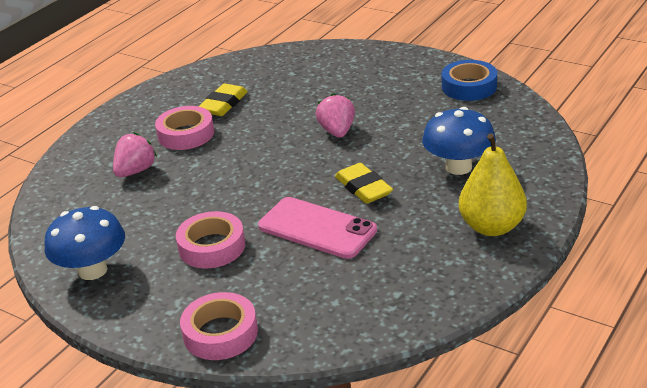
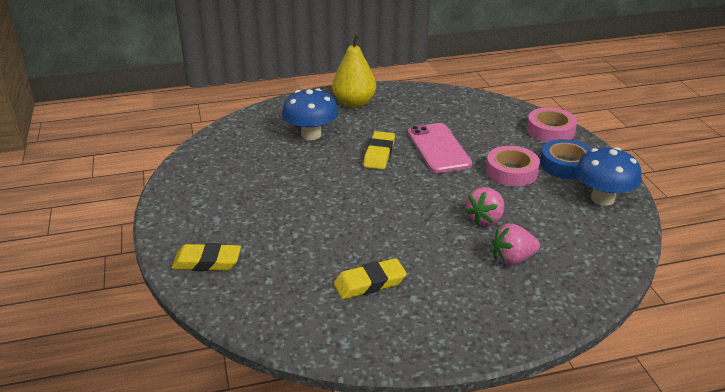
camera: 140 degrees left, 0 degrees up
pink tape [155,106,214,150] -> none
pink strawberry [316,93,355,138] -> pink strawberry moved to [465,187,504,226]
blue tape [442,60,497,101] -> blue tape moved to [540,139,591,179]
none -> yellow eraser [171,243,241,271]

